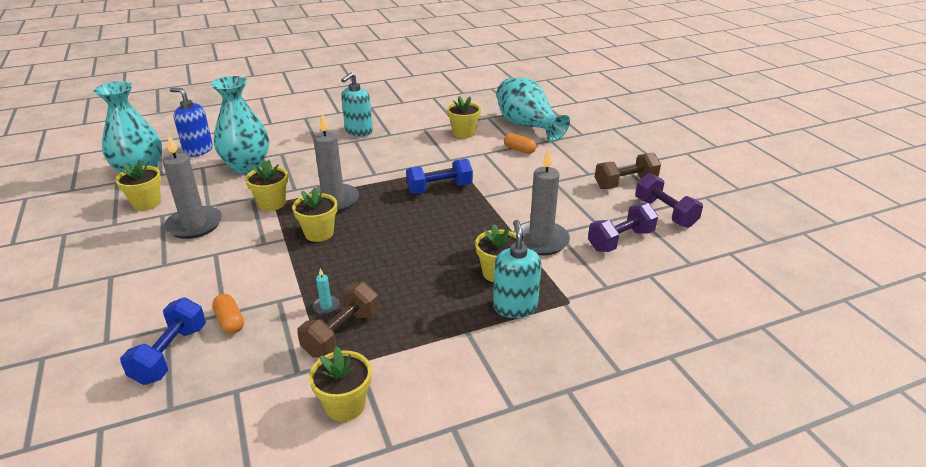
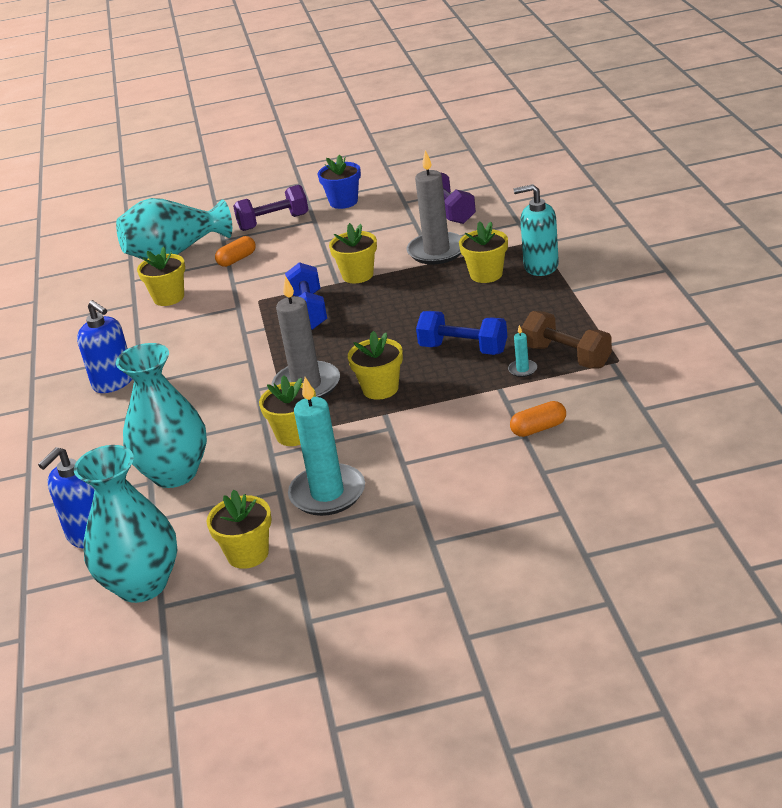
camera: 75 degrees left, 0 degrees up
blue dumbbell [120,298,206,385] -> blue dumbbell moved to [416,311,507,355]
grey candle [163,136,222,239] -> turquoise candle [288,377,365,516]
yellow flower pot [309,347,371,421] -> yellow flower pot moved to [329,223,377,283]
turquoise soap dispenser [341,72,373,137] -> blue soap dispenser [77,300,132,393]
brown dumbbell [595,153,661,189] -> blue flower pot [318,155,361,209]
purple dumbbell [635,173,703,228] -> purple dumbbell moved to [233,185,308,231]

